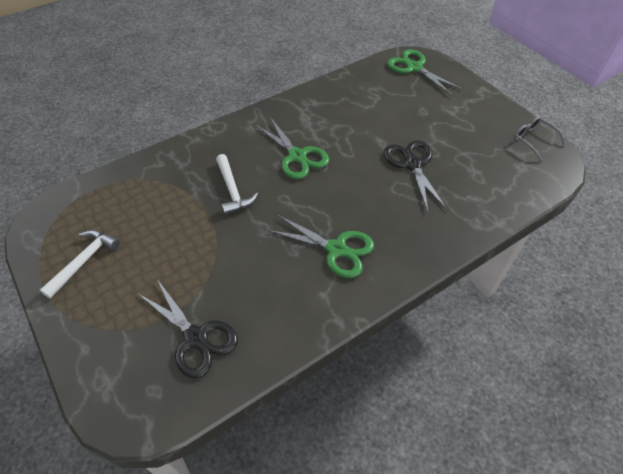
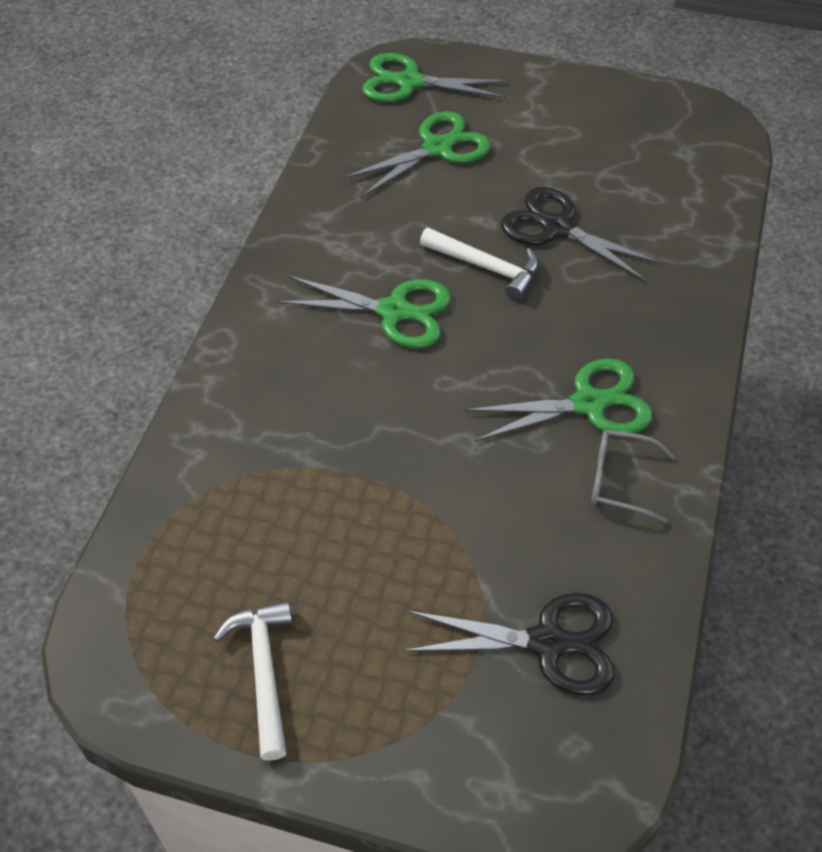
camera: 40 degrees left, 0 degrees up
white hammer [216,154,258,215] -> white hammer moved to [420,228,539,301]
grey glasses [514,116,566,161] -> grey glasses moved to [591,430,675,523]
none -> green scissors [343,111,491,198]

